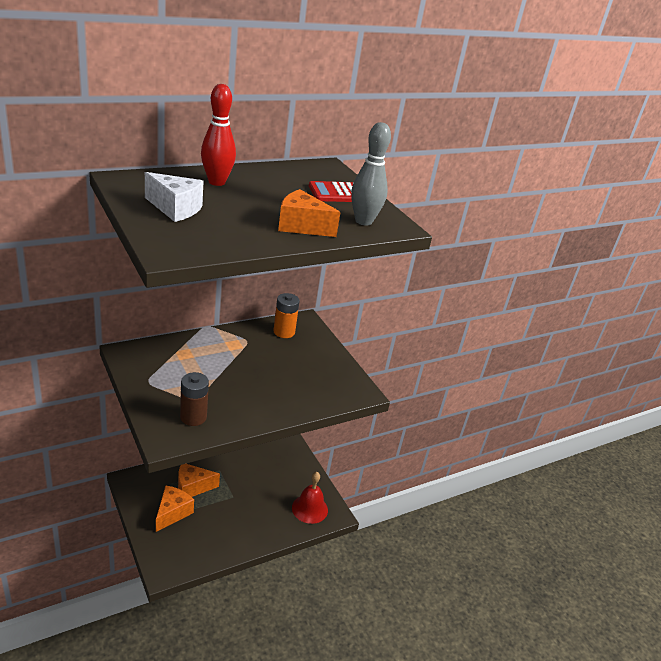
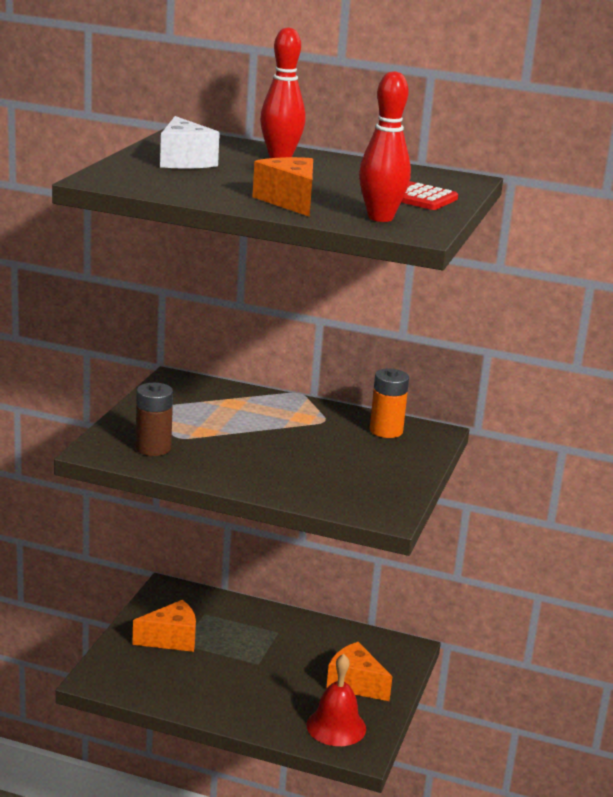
camera: 50 degrees right, 10 degrees down
orange cheese [178,464,220,497] -> orange cheese moved to [326,642,393,701]
grey bowling pin [351,122,391,226] -> red bowling pin [359,71,411,222]

